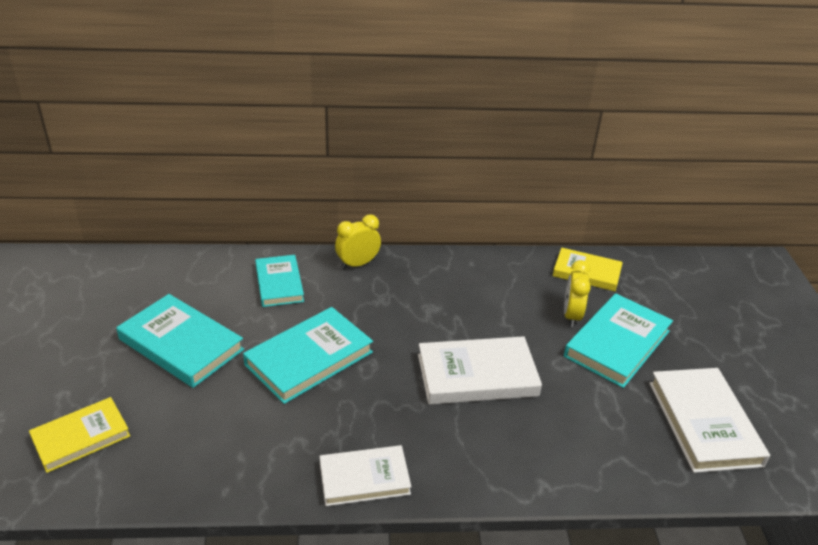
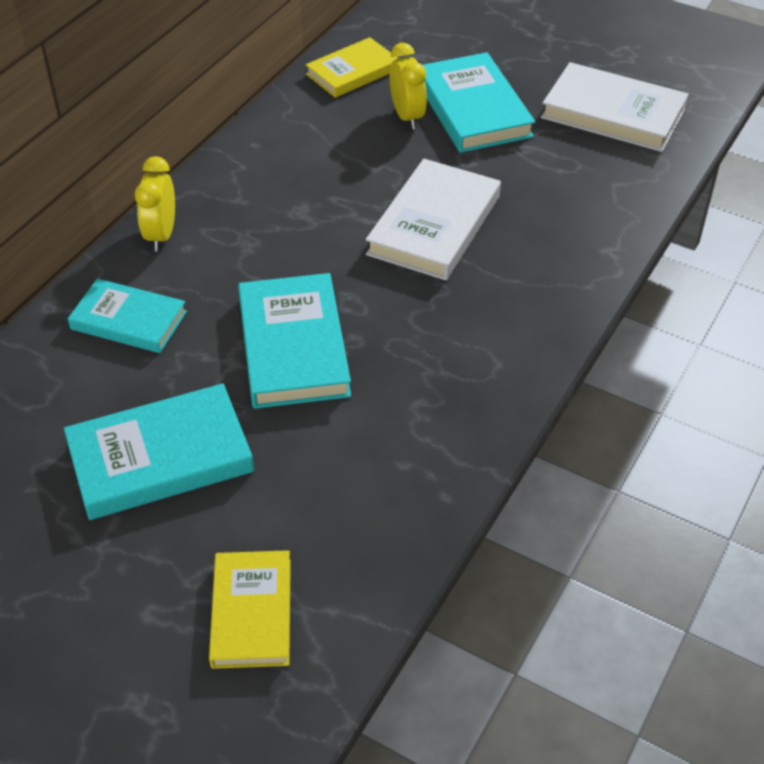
camera: 55 degrees left, 10 degrees up
white book [319,445,411,506] -> none
yellow clock [564,260,591,327] -> yellow clock turned 150 degrees counterclockwise [389,43,427,129]

